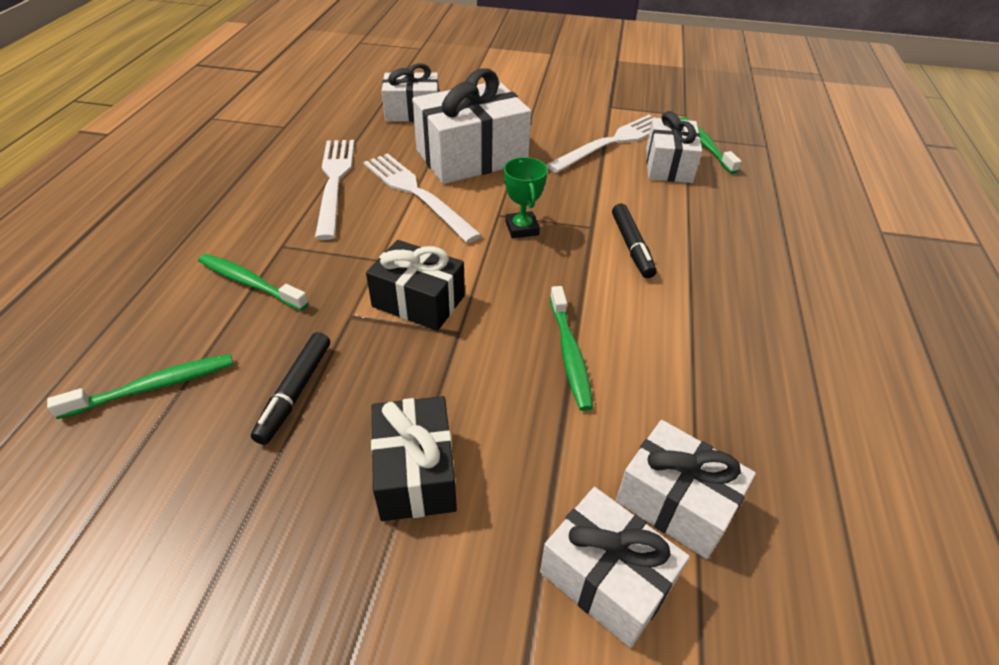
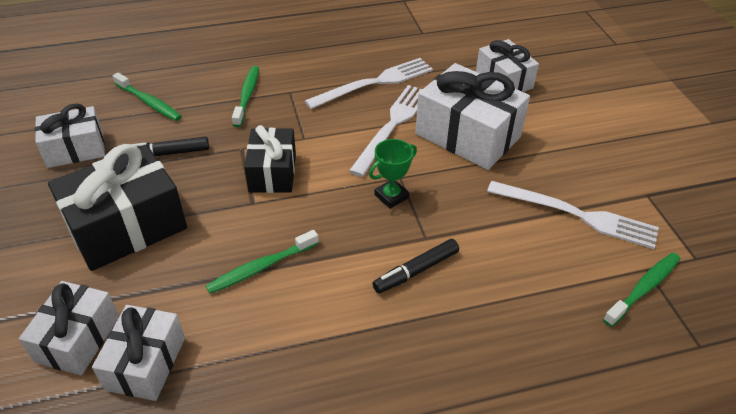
camera: 65 degrees right, 0 degrees up
black gift [371,396,457,521] -> black gift [48,144,187,271], size x1.60
white gift [646,111,702,183] -> white gift moved to [35,103,105,168]

